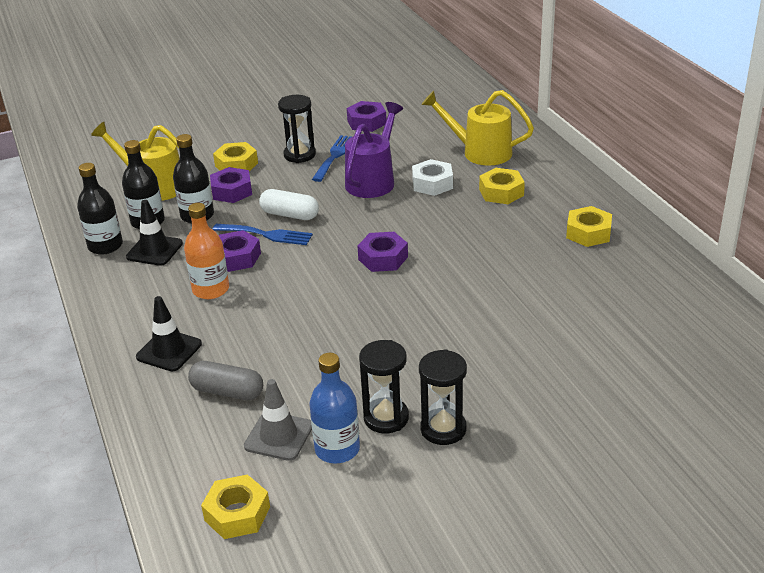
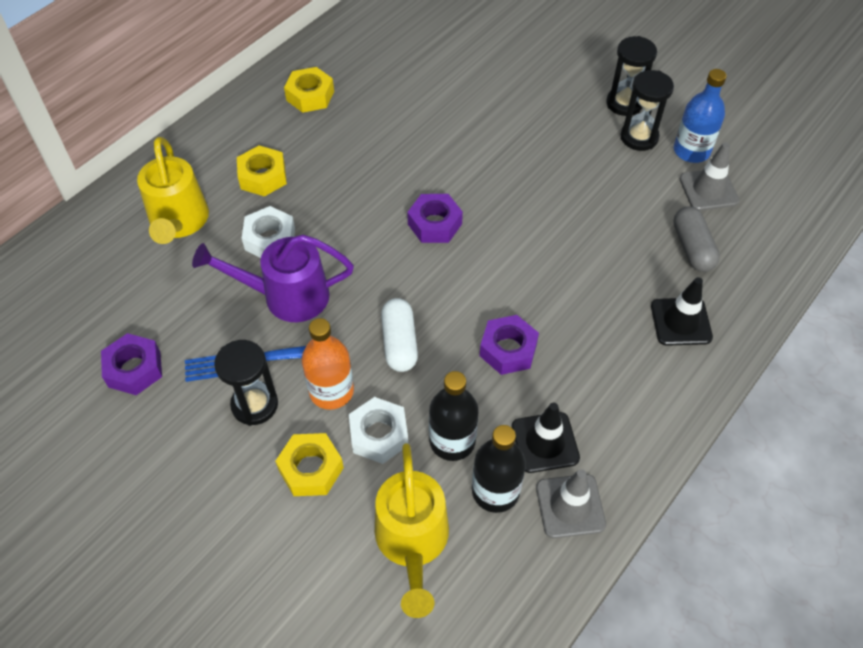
camera: 120 degrees left, 20 degrees up
black bottle [77,163,123,255] -> grey traffic cone [536,469,606,538]
orange bottle [184,203,229,299] -> orange bottle moved to [302,318,354,410]
yellow nut [201,474,270,539] -> none
purple nut [210,167,252,203] -> white nut [349,397,408,464]
blue fork [212,224,313,245] -> none

